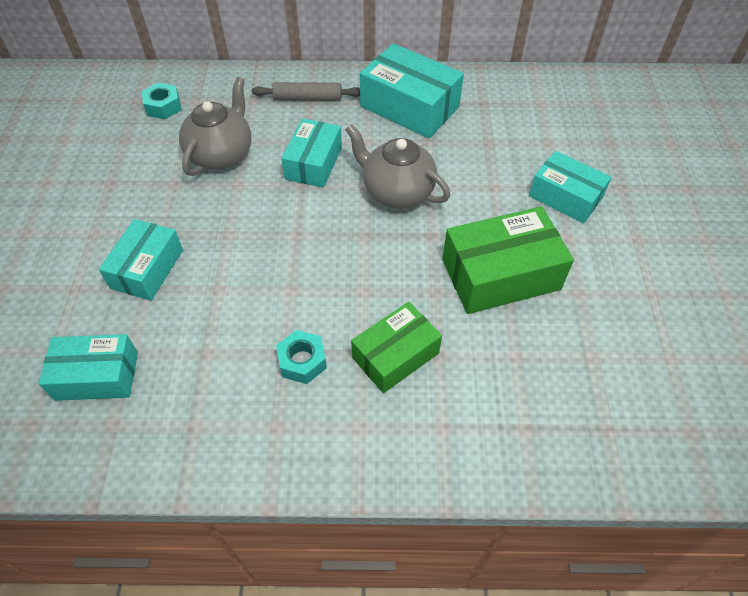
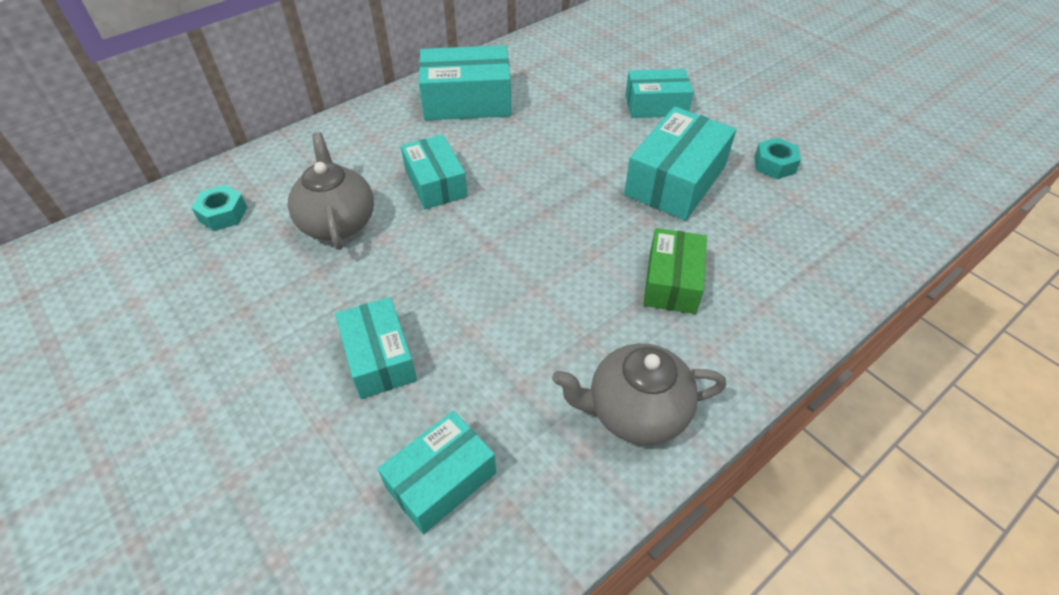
camera: 40 degrees left, 5 degrees down
grey rolling pin [252,82,360,101] -> none
turquoise nut [276,330,327,384] -> turquoise nut moved to [754,137,801,179]
grey teapot [345,124,450,208] -> grey teapot moved to [552,343,726,445]
green box [442,206,574,314] -> turquoise box [624,107,737,221]

